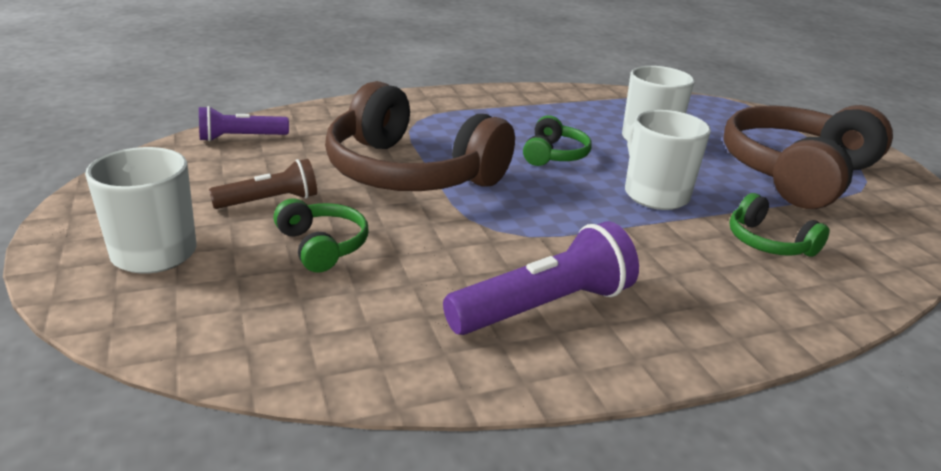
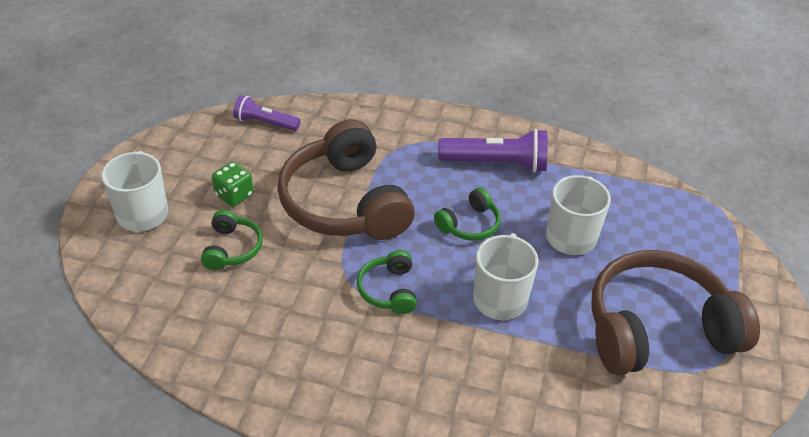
camera: 35 degrees right, 15 degrees up
brown flashlight [209,159,317,209] -> green dice [212,162,254,207]
purple flashlight [443,221,639,335] -> purple flashlight moved to [438,129,548,173]
green headphones [729,193,830,257] -> green headphones moved to [357,250,417,314]

